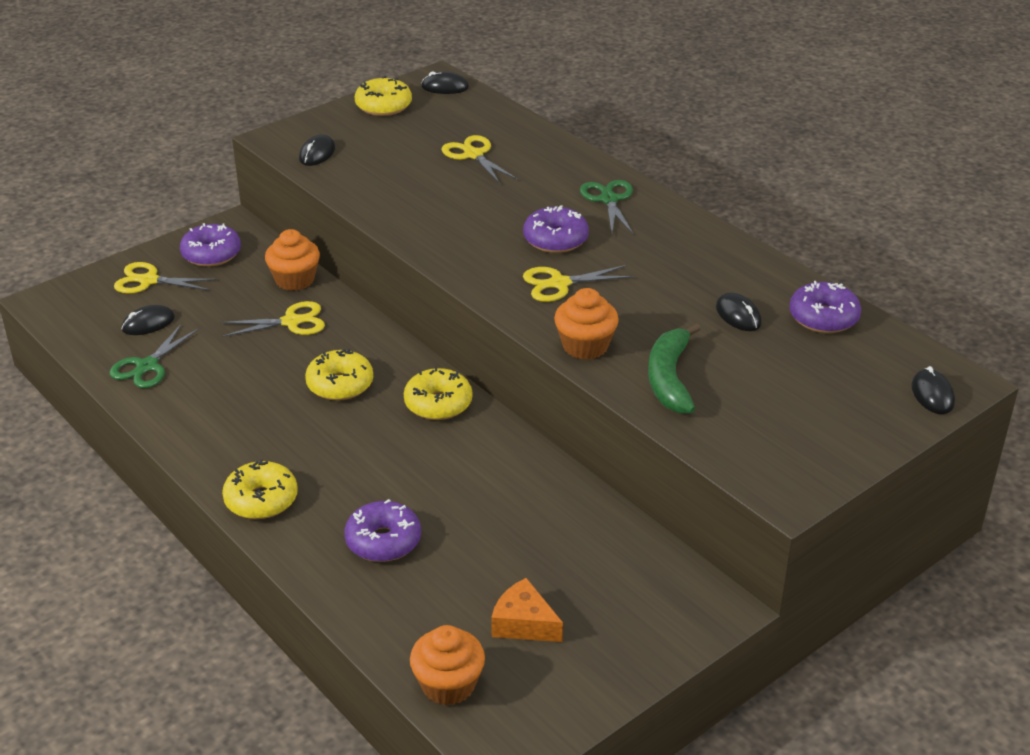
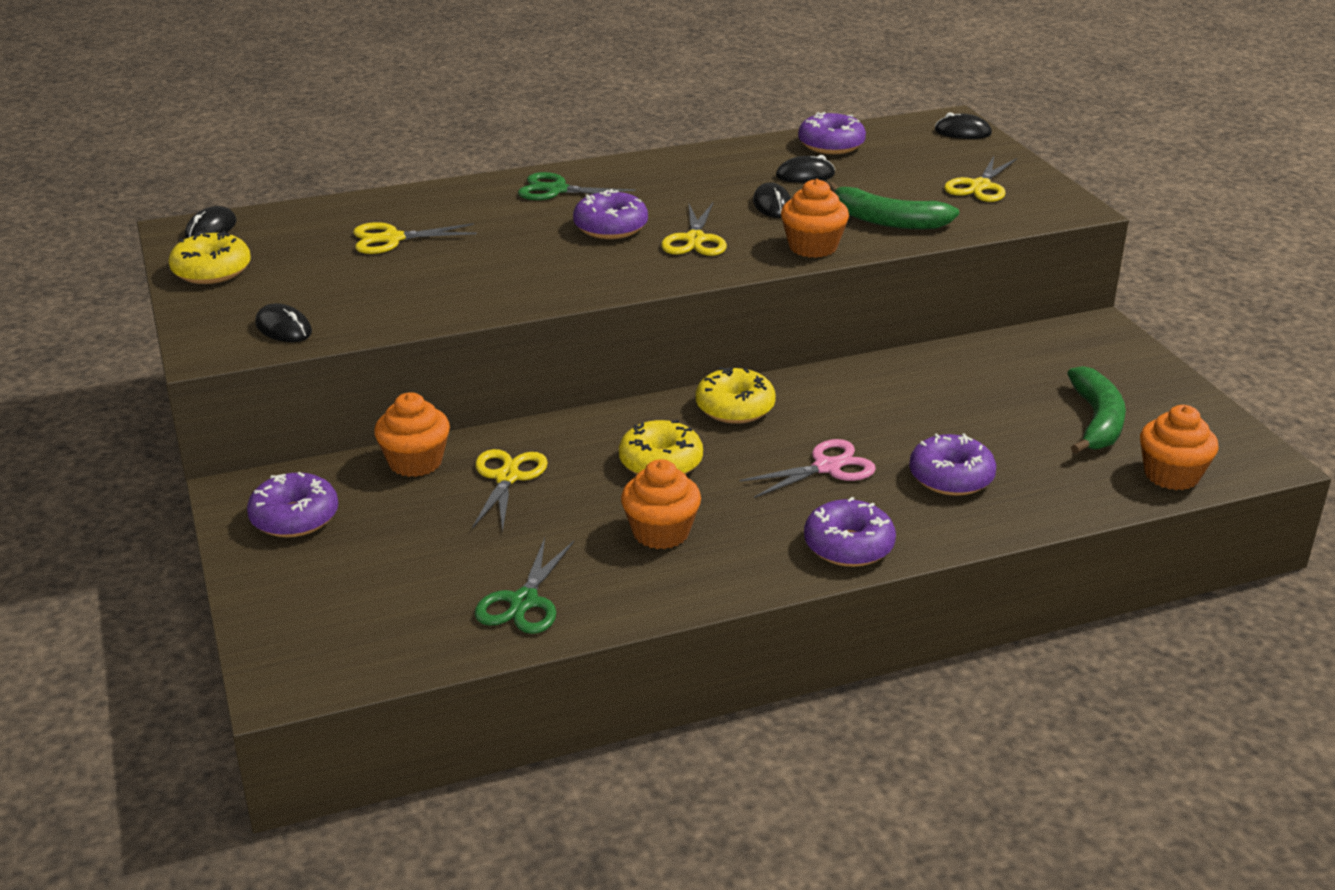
camera: 70 degrees left, 5 degrees down
green scissors [110,323,199,388] -> green scissors turned 60 degrees clockwise [475,538,574,634]
yellow scissors [114,262,217,294] -> yellow scissors moved to [944,156,1017,202]
black mouse [121,305,175,335] -> black mouse moved to [753,182,791,218]
yellow donut [222,459,298,519] -> purple donut [804,497,896,567]
orange cheese [491,578,563,642] -> green banana [1067,366,1126,454]
none -> orange cupcake [621,459,701,549]
none -> pink scissors [740,439,876,498]

